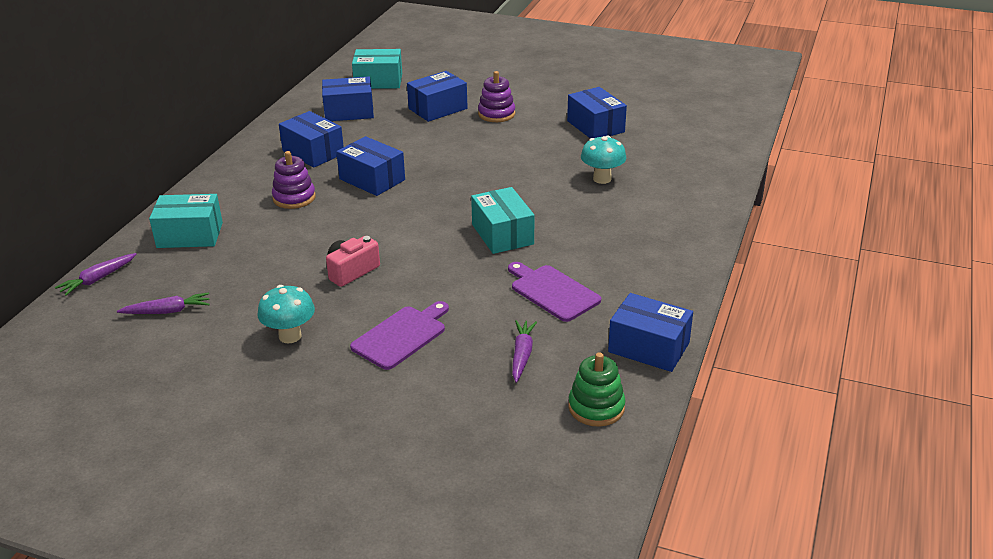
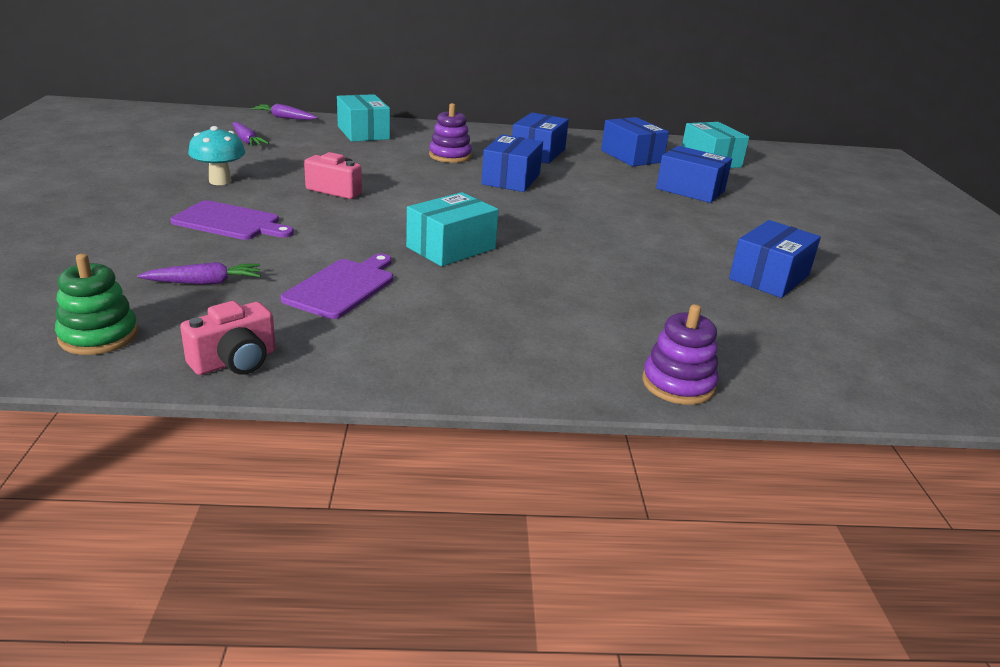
camera: 65 degrees right, 5 degrees down
purple stacking toy [478,71,515,122] -> purple stacking toy moved to [642,304,719,405]
turquoise mushroom [581,136,626,184] -> none
blue box [608,293,693,372] -> pink camera [180,301,276,375]

